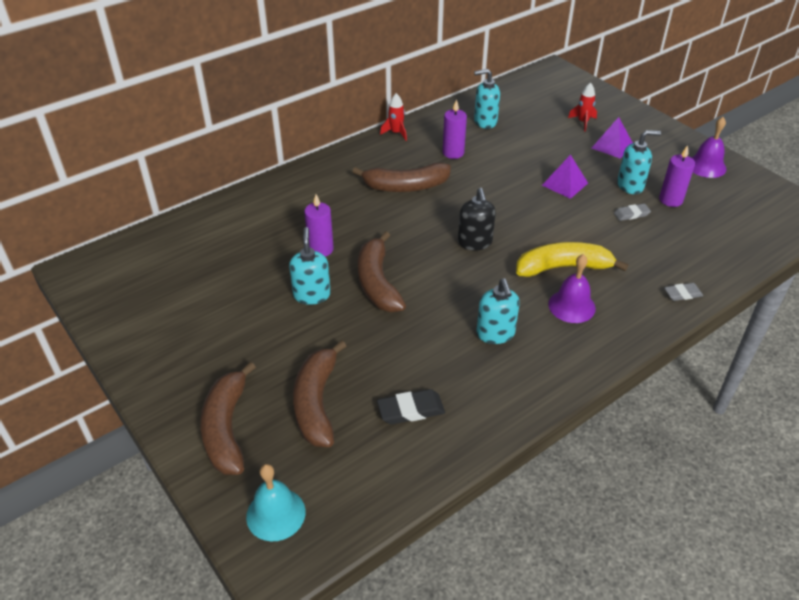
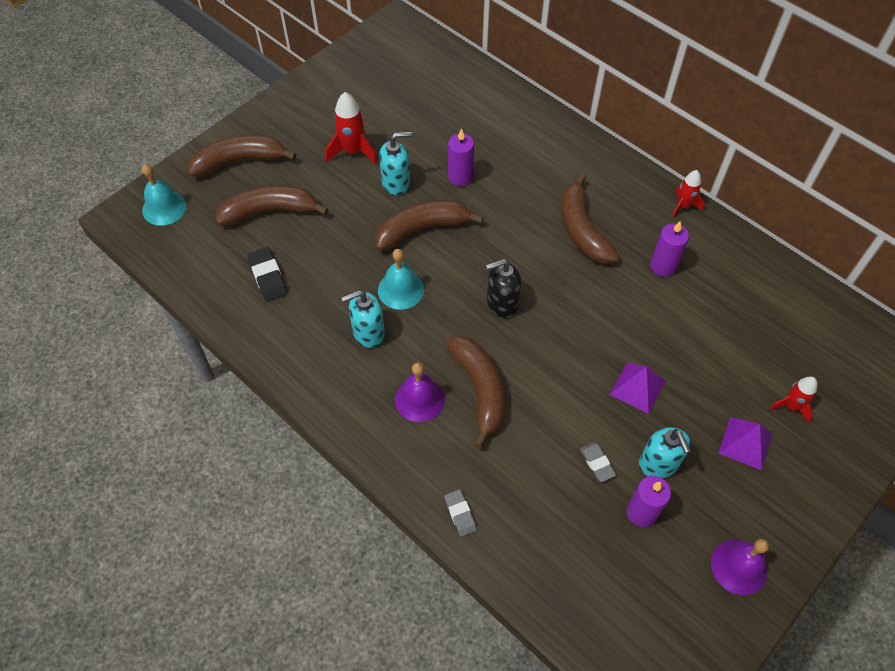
camera: 80 degrees right, 15 degrees up
turquoise soap dispenser [474,69,500,129] -> none
yellow banana [516,242,628,277] -> brown banana [445,335,505,449]
none -> red rocket [326,92,377,164]
none -> turquoise bell [378,249,424,310]

